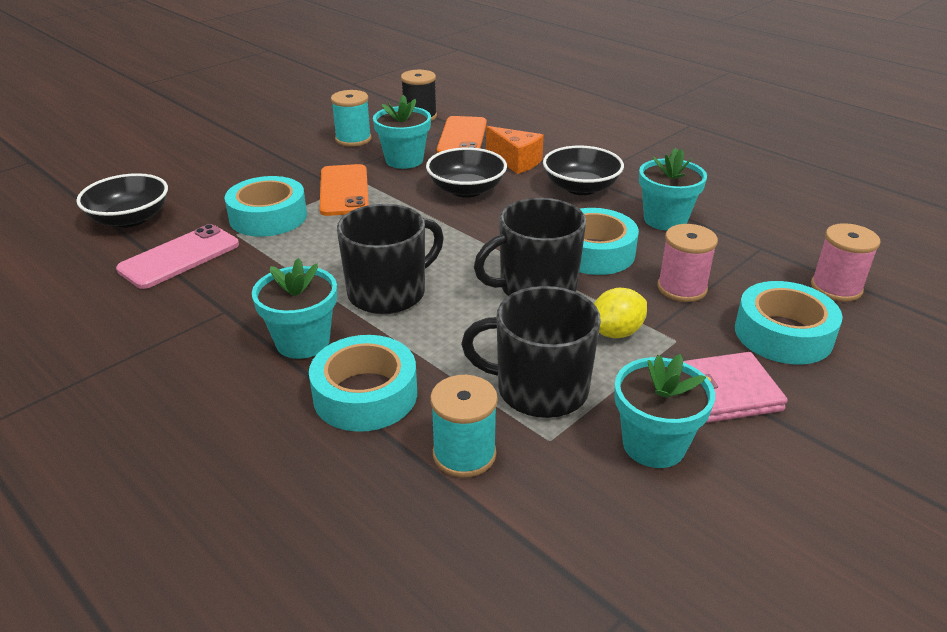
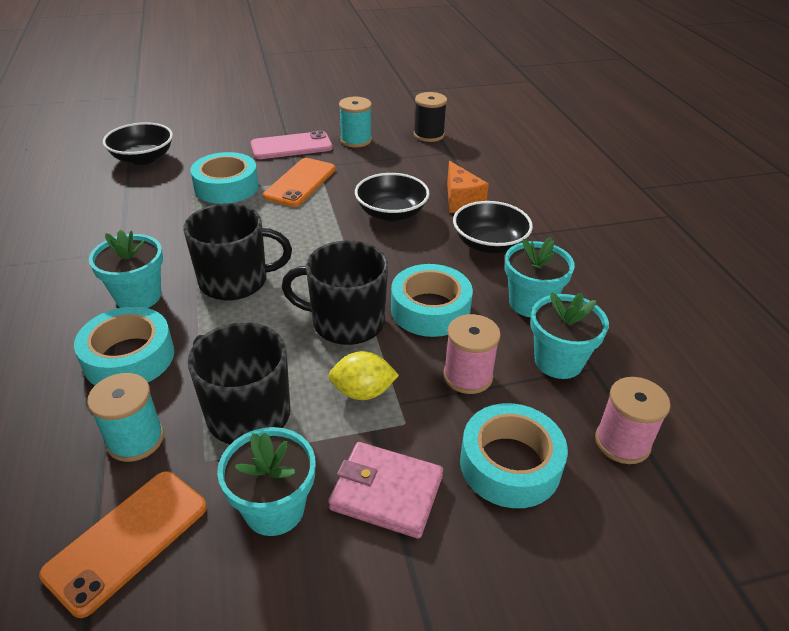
camera: 30 degrees right, 5 degrees up
pink phone [116,224,239,289] -> pink phone moved to [251,131,333,159]
turquoise flower pot [373,95,431,169] -> turquoise flower pot moved to [530,292,609,379]
orange phone [437,116,487,153] -> orange phone moved to [39,471,207,618]

